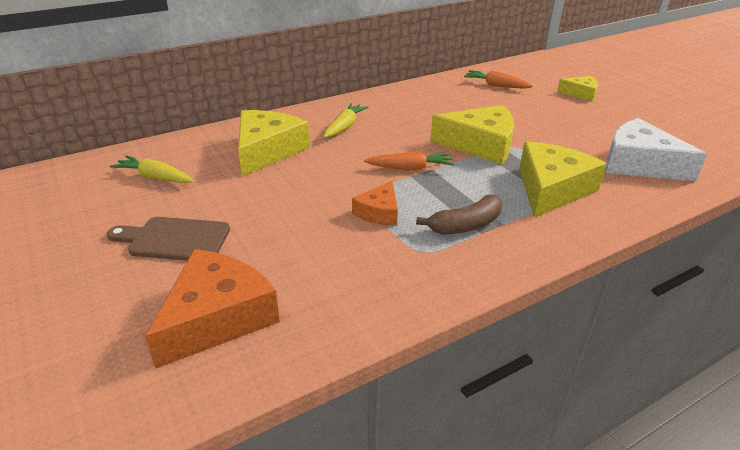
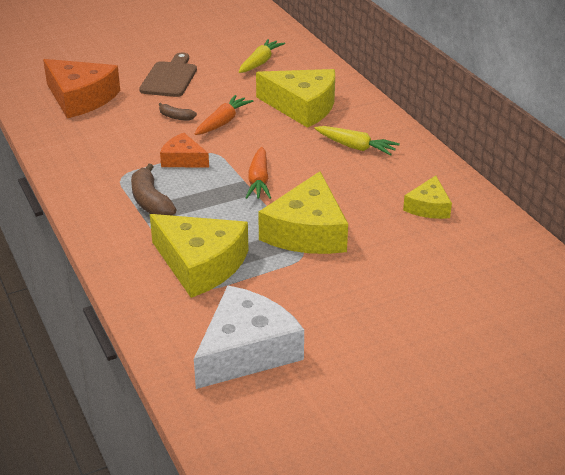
camera: 95 degrees right, 0 degrees up
orange carrot [464,70,533,89] -> orange carrot moved to [195,95,253,135]
yellow cheese [557,76,598,102] -> yellow cheese moved to [403,175,452,219]
none -> brown banana [158,103,197,120]

